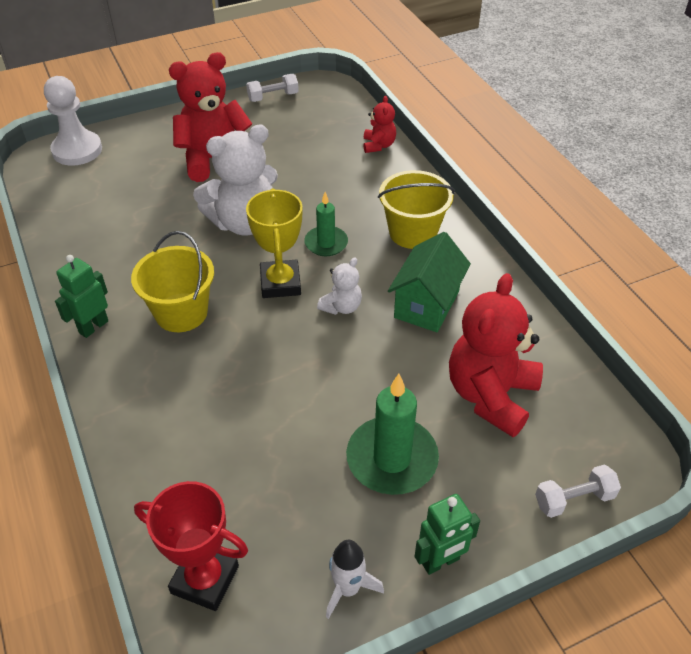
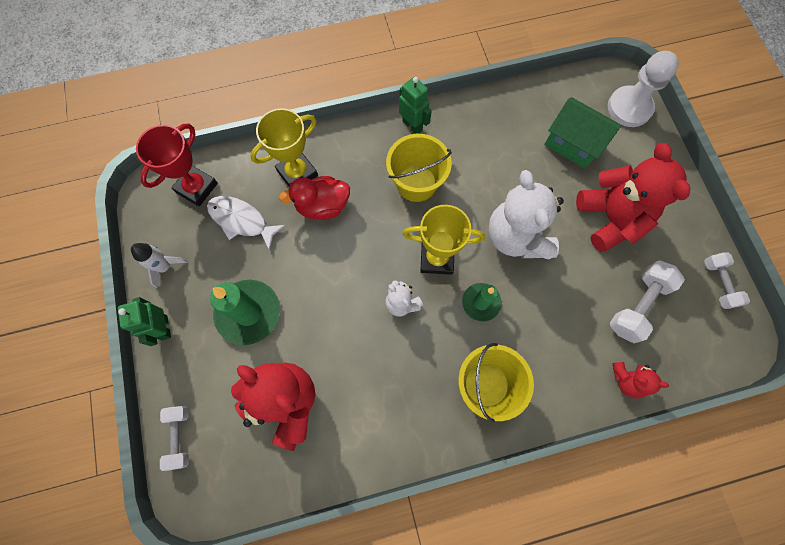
camera: 100 degrees right, 25 degrees up
green house [388,232,471,332] -> green house moved to [544,97,621,169]
none -> white fish [207,196,286,251]
none -> yellow trophy [250,108,318,187]
none -> red duck [279,176,350,220]
none -> white dumbbell [610,260,685,343]

